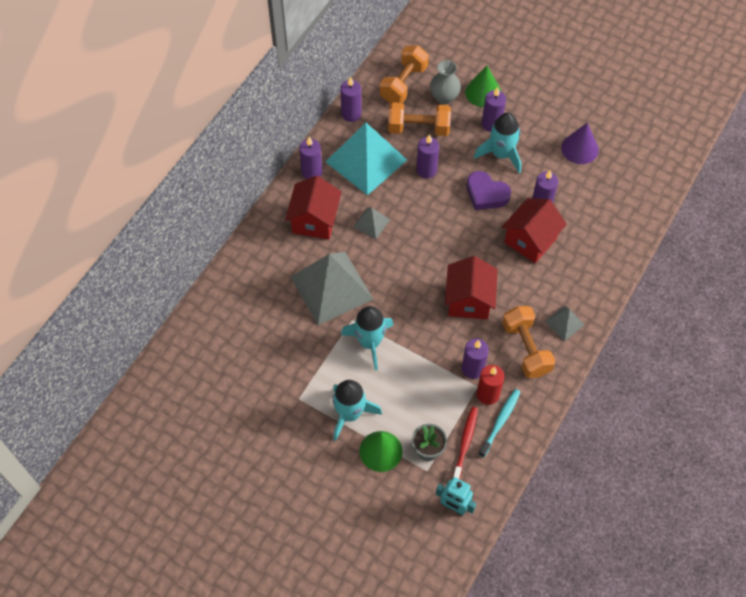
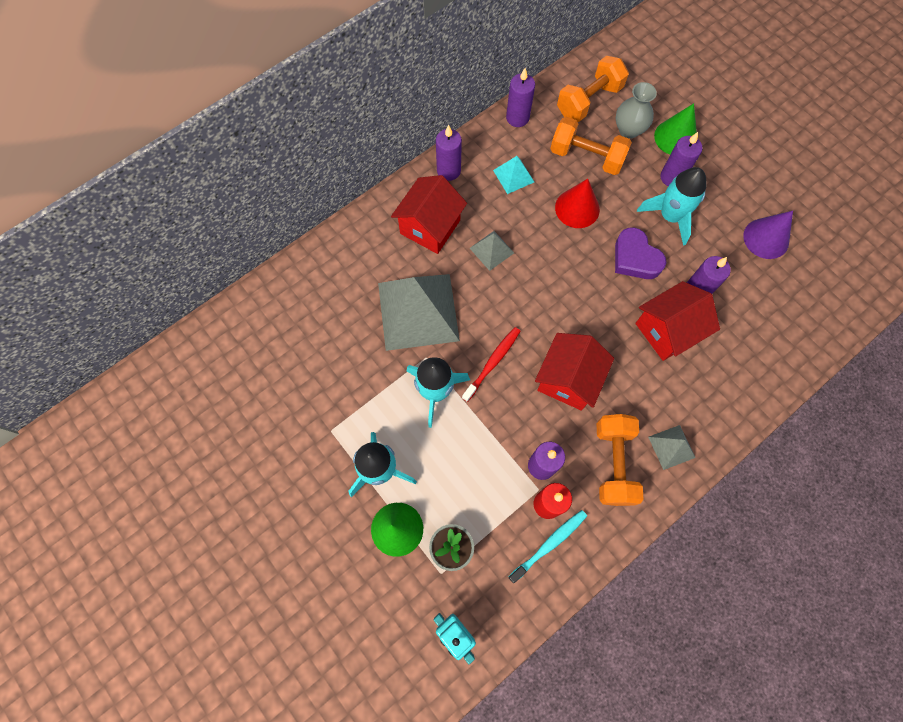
camera: 20 degrees right, 10 degrees up
turquoise pyramid [326,123,407,195] -> turquoise pyramid [493,156,534,194], size x0.45
purple candle [416,134,439,179] -> red cone [555,179,600,228]
red toothbrush [452,407,478,479] -> red toothbrush moved to [462,327,520,402]

